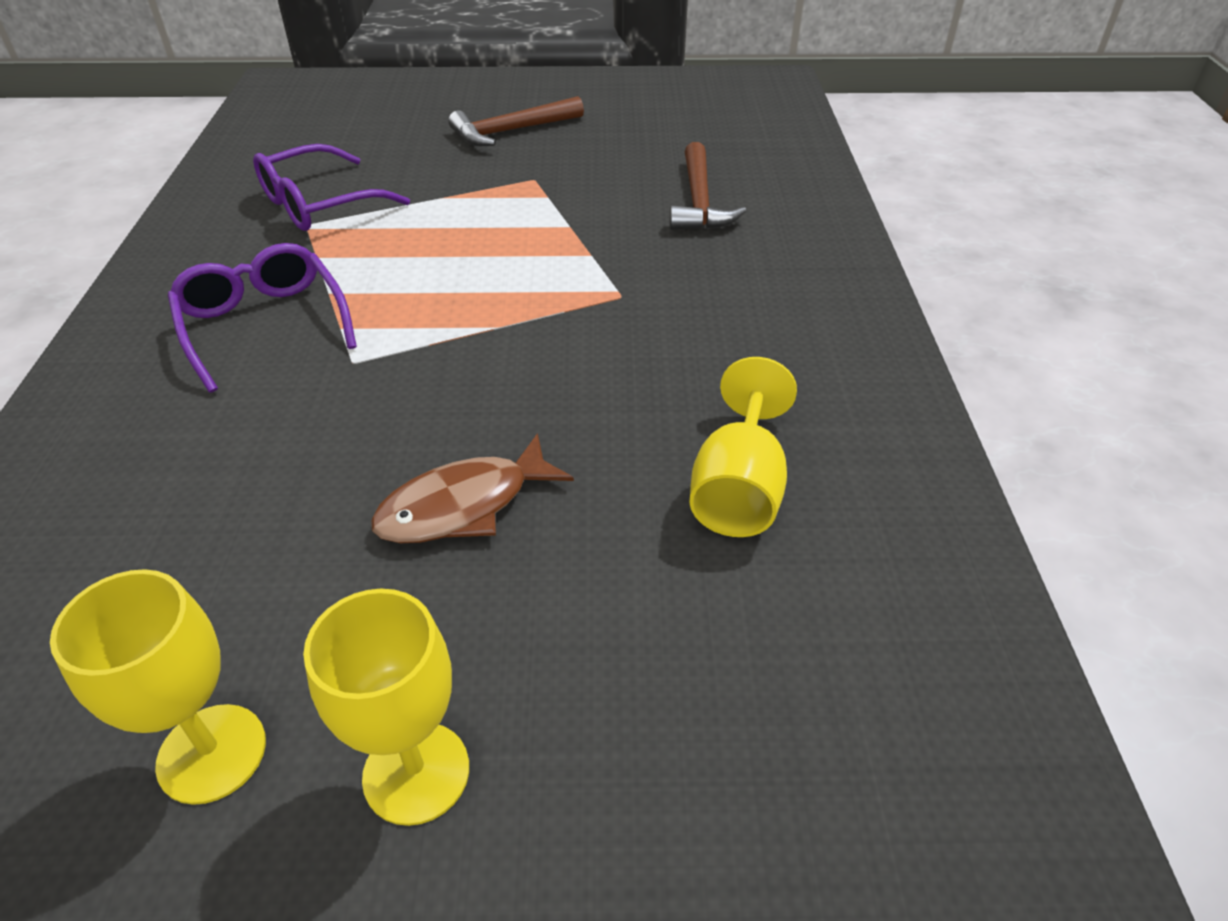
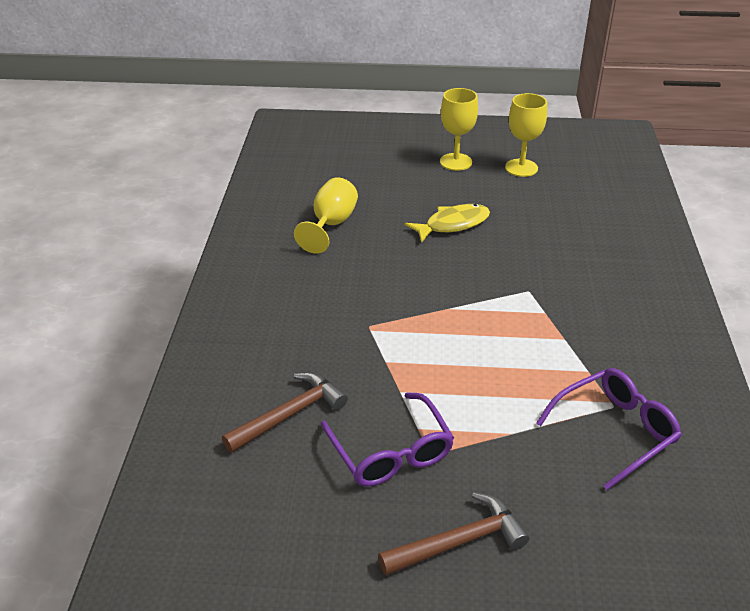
camera: 175 degrees left, 5 degrees down
purple glasses [168,243,357,393] -> purple glasses moved to [321,392,454,486]
brown fish [371,433,574,543] -> yellow fish [405,204,490,243]
brown hammer [670,142,746,230] -> brown hammer turned 45 degrees clockwise [222,372,348,453]

